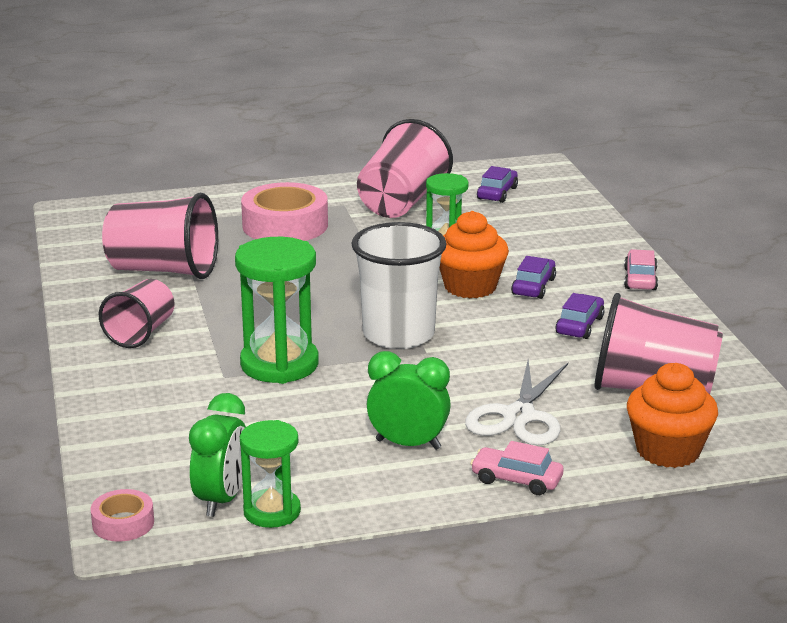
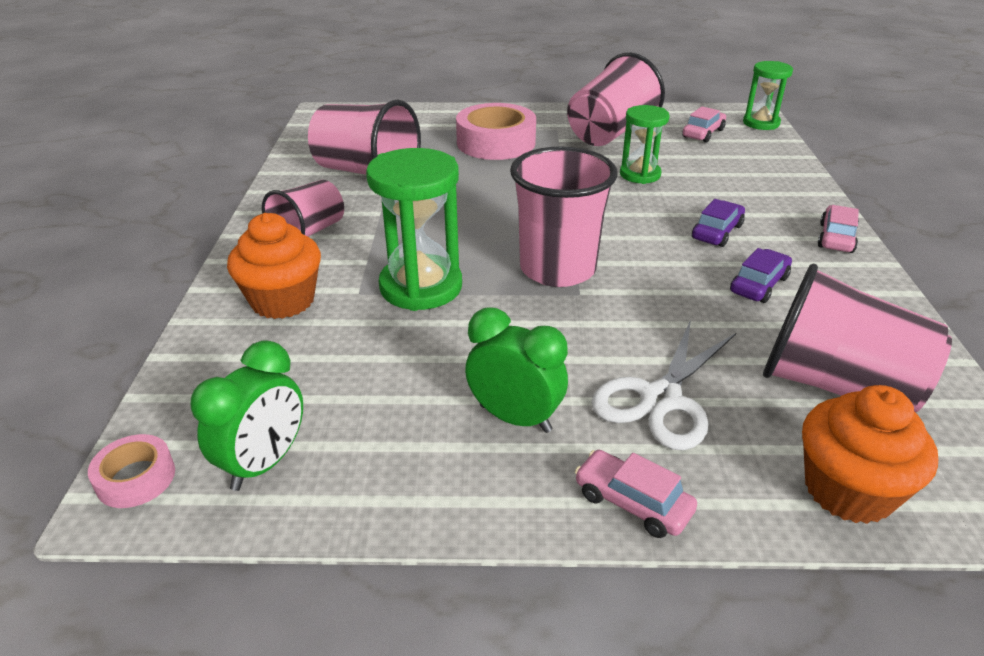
camera: 15 degrees right, 10 degrees up
green hourglass [240,420,301,528] -> green hourglass moved to [743,61,793,130]
white cup [351,222,447,349] -> pink cup [510,146,618,287]
orange cupcake [440,211,509,298] -> orange cupcake moved to [227,213,321,319]
purple car [477,166,518,203] -> pink car [682,106,726,143]

